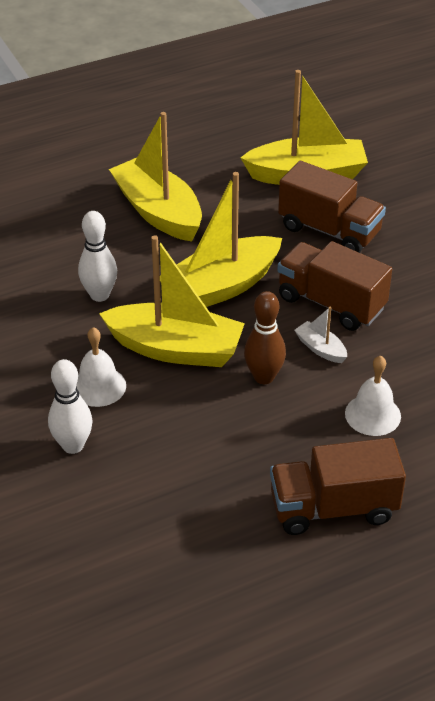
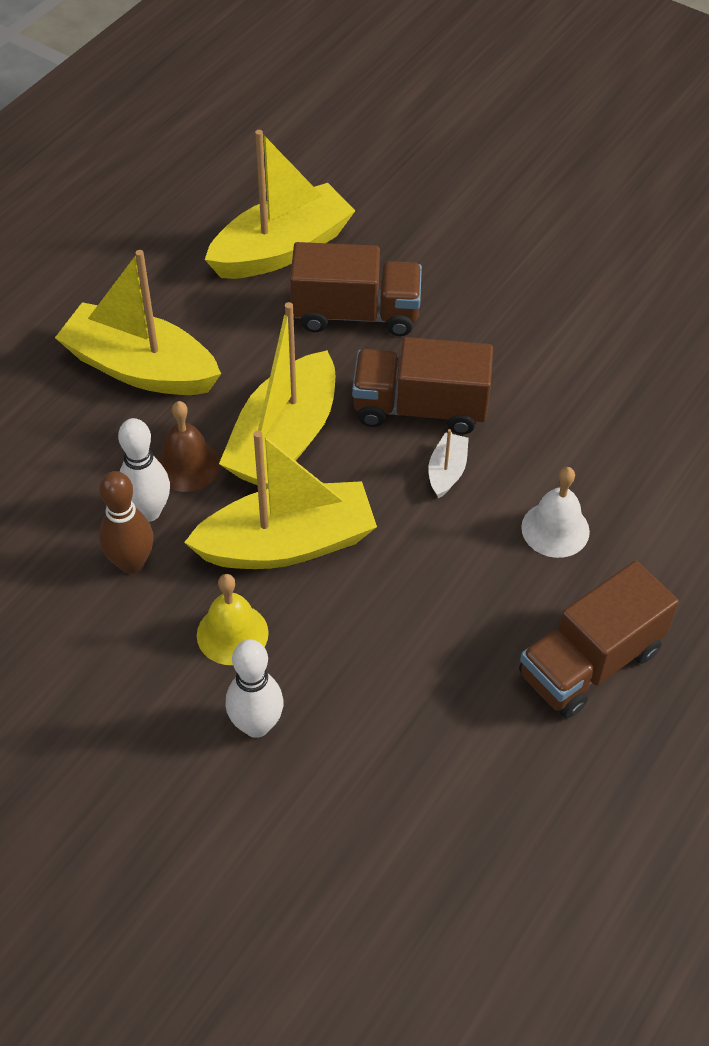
camera: 30 degrees left, 10 degrees up
white bell [76,327,126,407] -> yellow bell [197,574,269,665]
brown bowling pin [244,291,286,384] -> brown bowling pin moved to [99,471,154,574]
white boat [294,307,347,363] -> white boat turned 90 degrees clockwise [428,429,469,498]
none -> brown bell [156,401,220,492]

